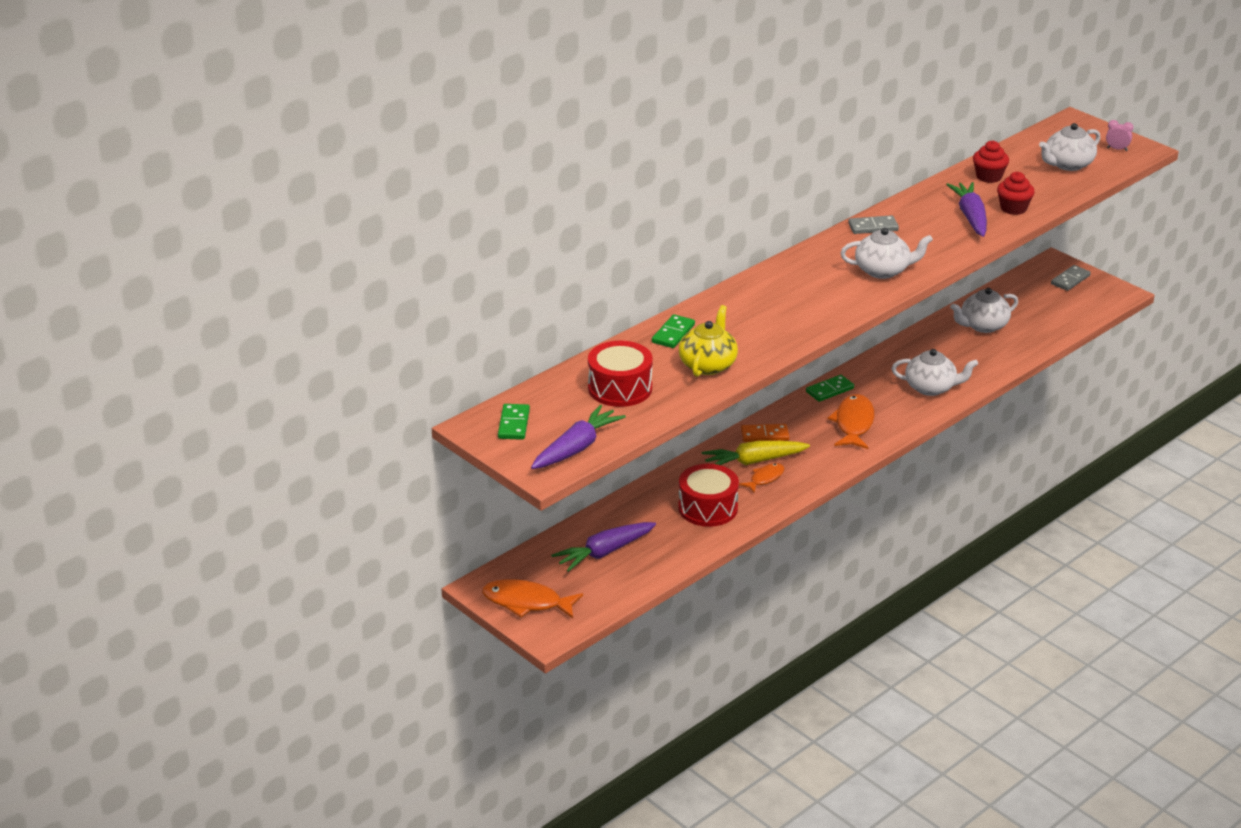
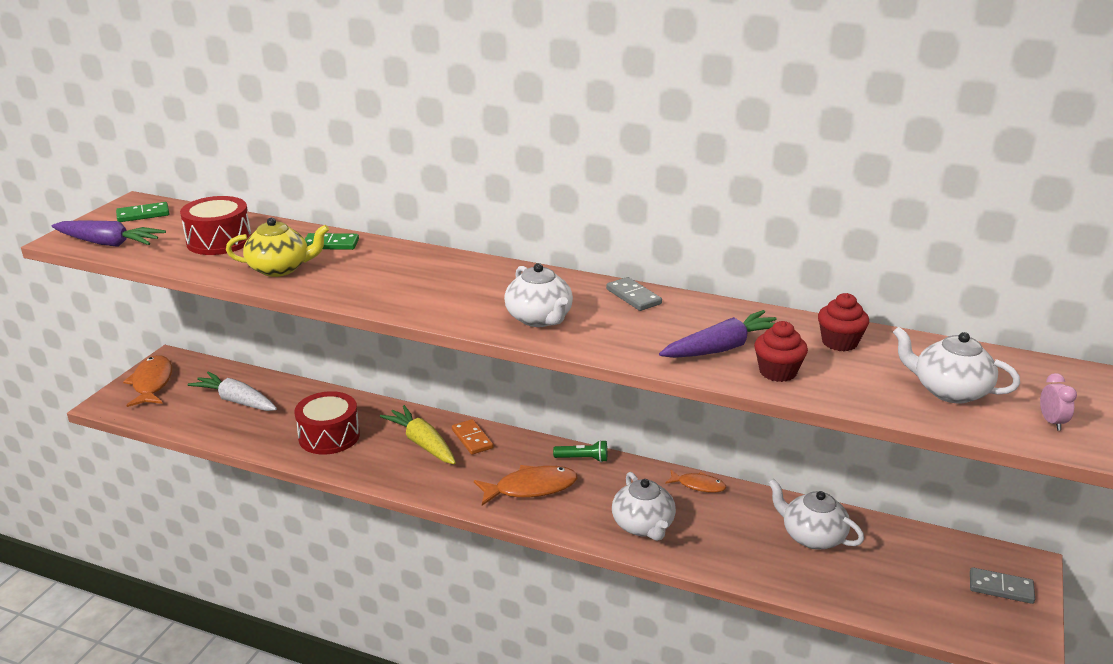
camera: 65 degrees right, 5 degrees down
purple carrot [551,522,656,572] -> white carrot [188,371,277,411]
orange fish [739,463,784,492] -> orange fish moved to [665,470,726,493]
green domino [806,375,854,402] -> green flashlight [553,440,607,462]

